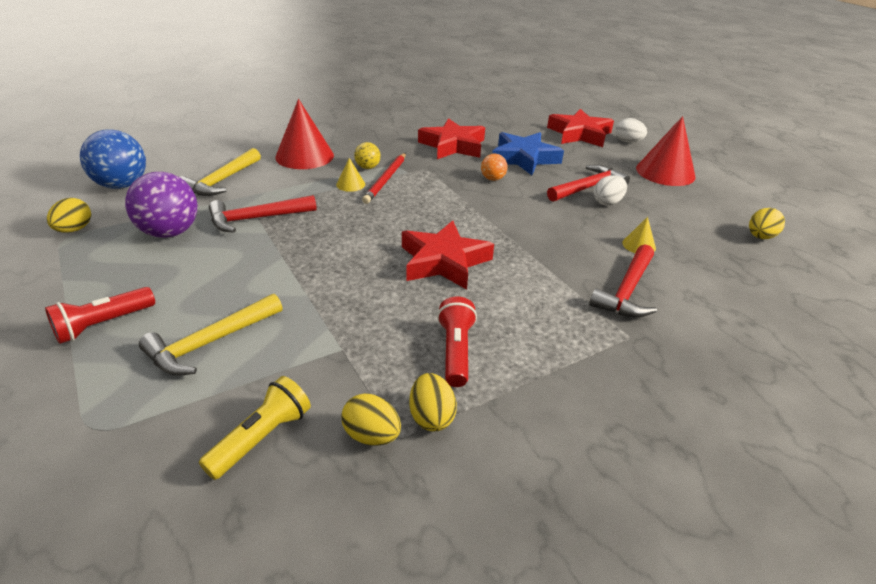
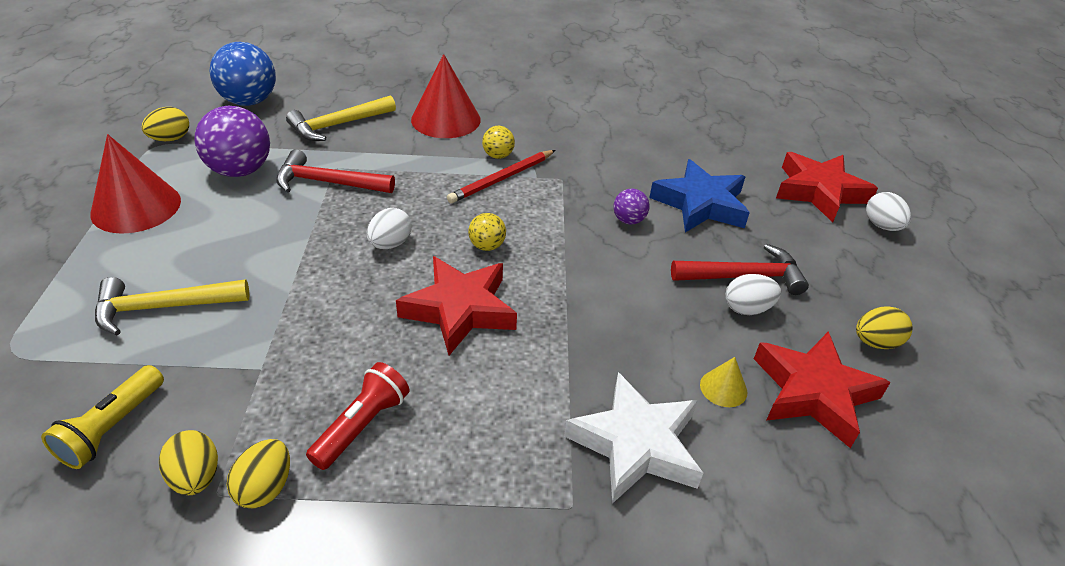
camera: 30 degrees right, 5 degrees up
red flashlight [45,287,155,344] -> none
yellow flashlight [199,376,311,480] -> yellow flashlight turned 135 degrees clockwise [41,365,164,469]
yellow cone [336,158,365,192] -> none
red star [418,118,485,159] -> red star moved to [754,332,891,448]
orange ball [481,154,508,181] -> purple ball [613,188,650,225]
red hammer [589,244,657,318] -> white star [564,372,703,504]
red cone [636,116,696,186] -> red cone moved to [90,134,181,234]
yellow egg [749,208,785,239] -> yellow egg moved to [856,306,913,349]
none -> white egg [367,208,412,249]
none -> yellow ball [468,213,506,251]

